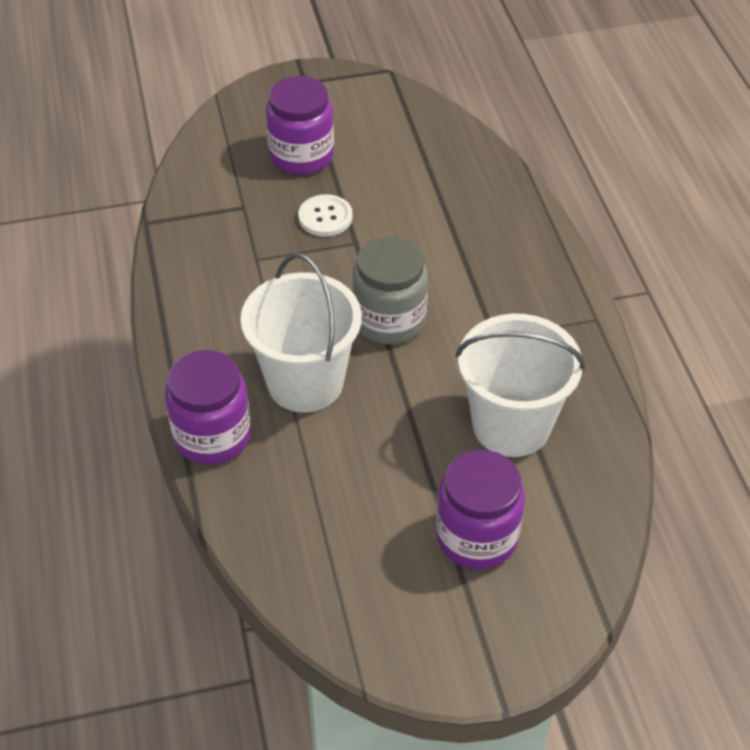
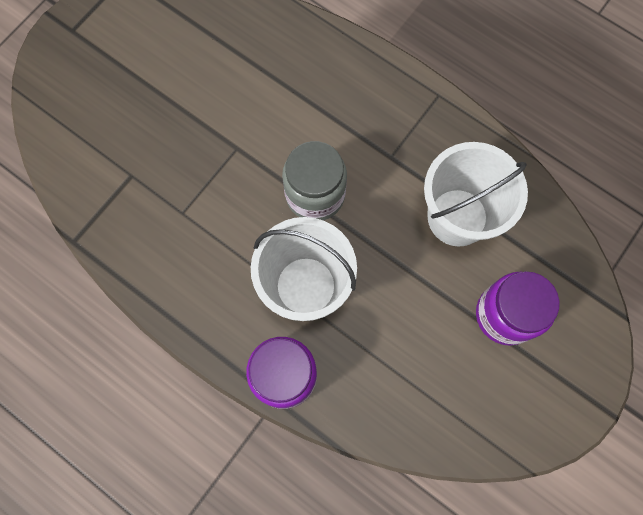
camera: 40 degrees left, 25 degrees up
purple jar [266,76,334,175] -> none
white button [298,194,353,237] -> none

